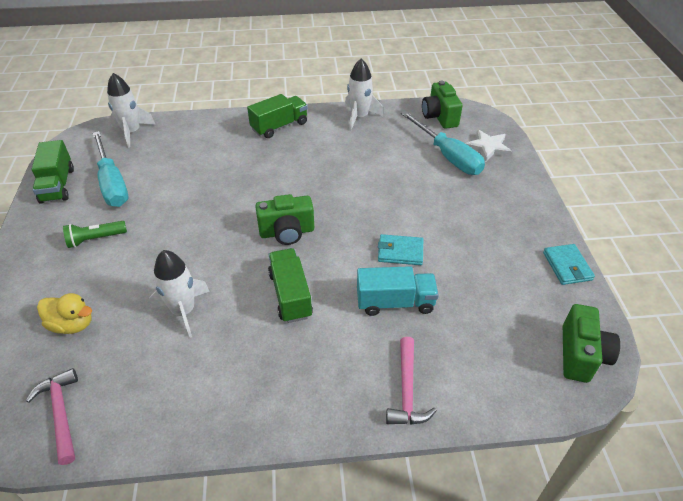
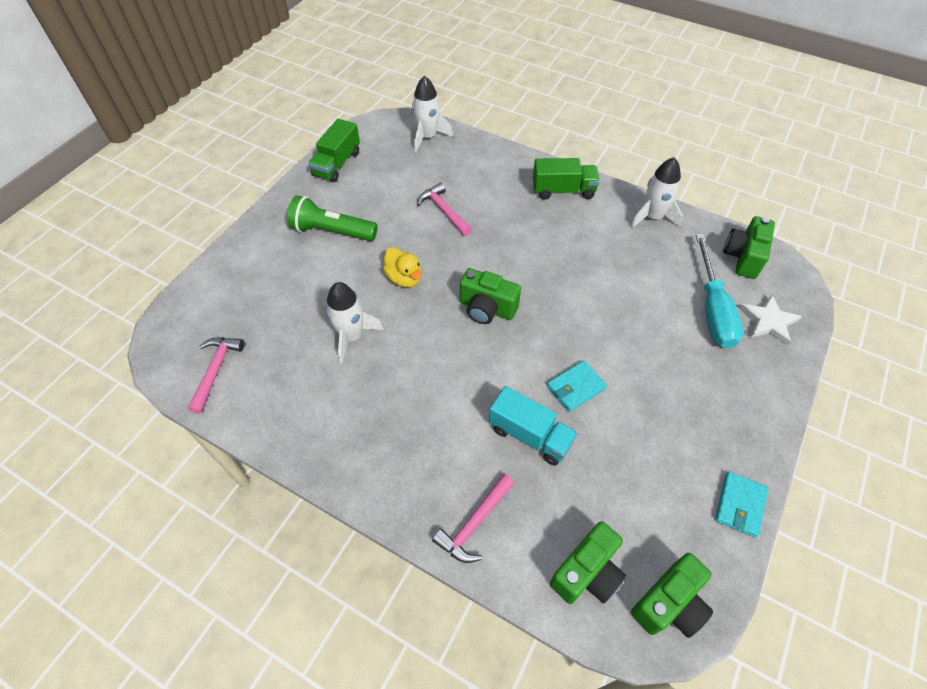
camera: 35 degrees right, 10 degrees up
yellow duck [37,293,92,334] -> yellow duck moved to [382,247,422,287]
green flashlight [63,221,127,248] -> green flashlight [287,195,378,241], size x1.57
turquoise screwdriver [92,131,129,207] -> none
green truck [268,248,313,323] -> none
turquoise wallet [378,234,423,265] -> turquoise wallet turned 75 degrees counterclockwise [547,360,607,412]
none -> pink hammer [417,182,472,236]
none -> green camera [550,521,626,604]

